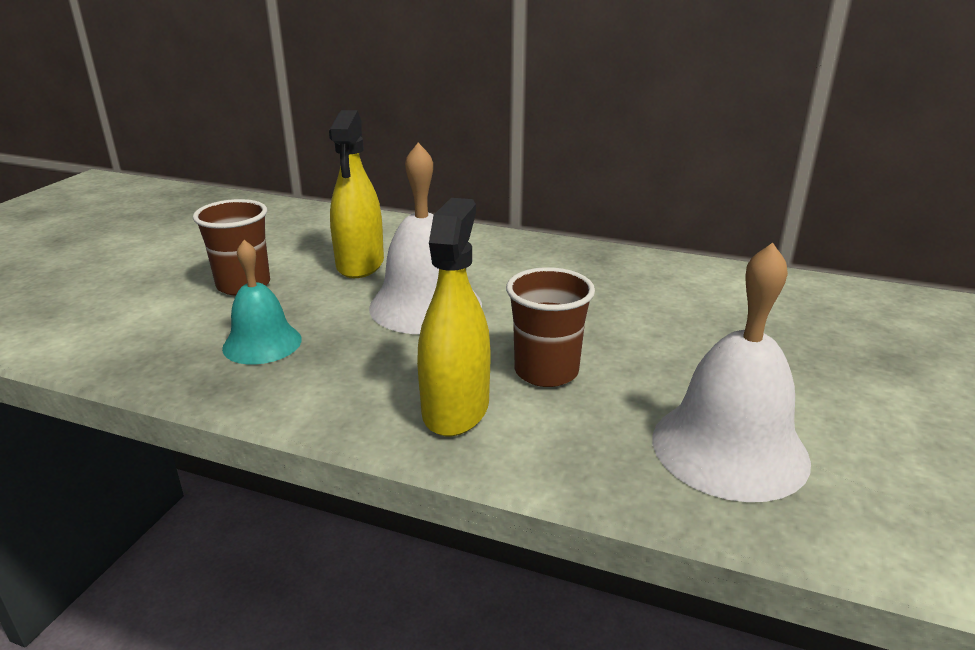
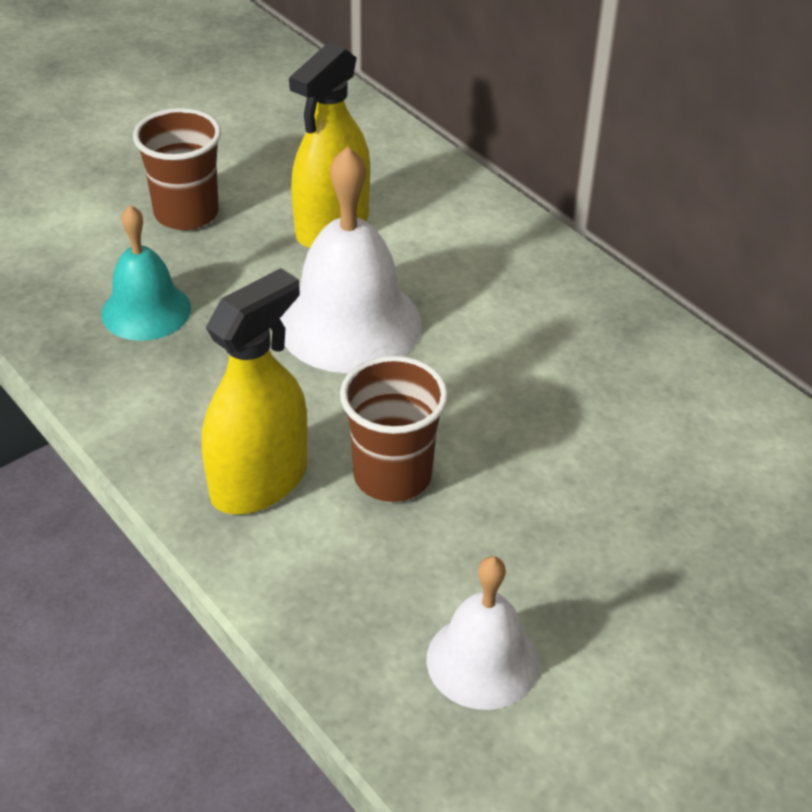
camera: 30 degrees right, 15 degrees up
white bell [653,243,811,502] -> white bell [426,556,539,710], size x0.62

